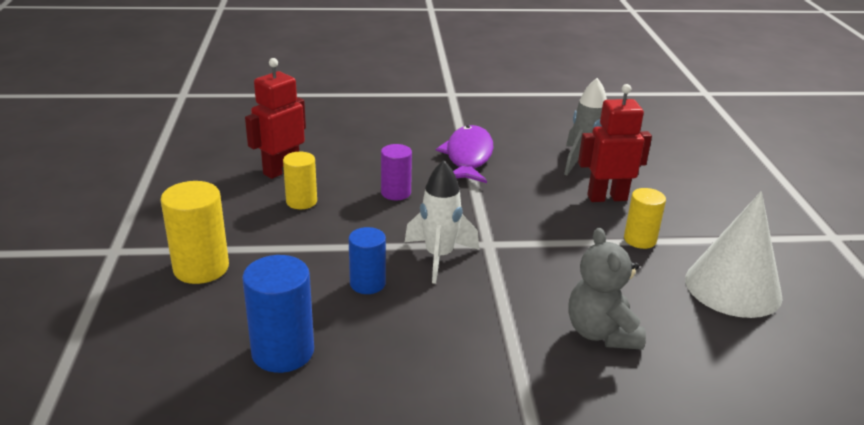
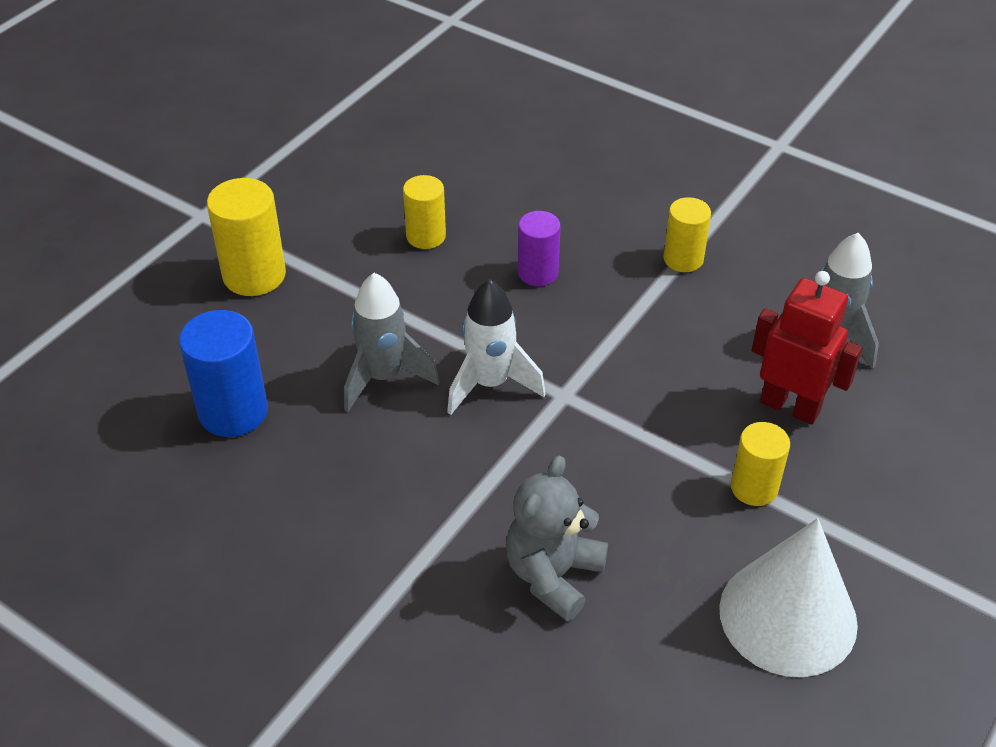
camera: 40 degrees right, 15 degrees up
red robot [245,58,306,179] -> none
blue cylinder [349,227,386,294] -> grey rocket [344,273,440,412]
purple fish [436,125,493,183] -> yellow cylinder [663,197,711,272]

